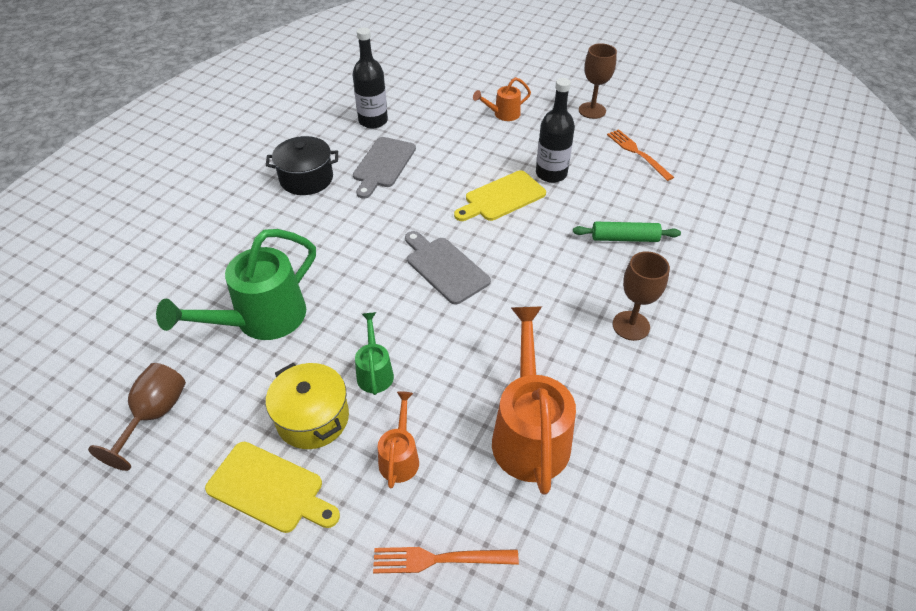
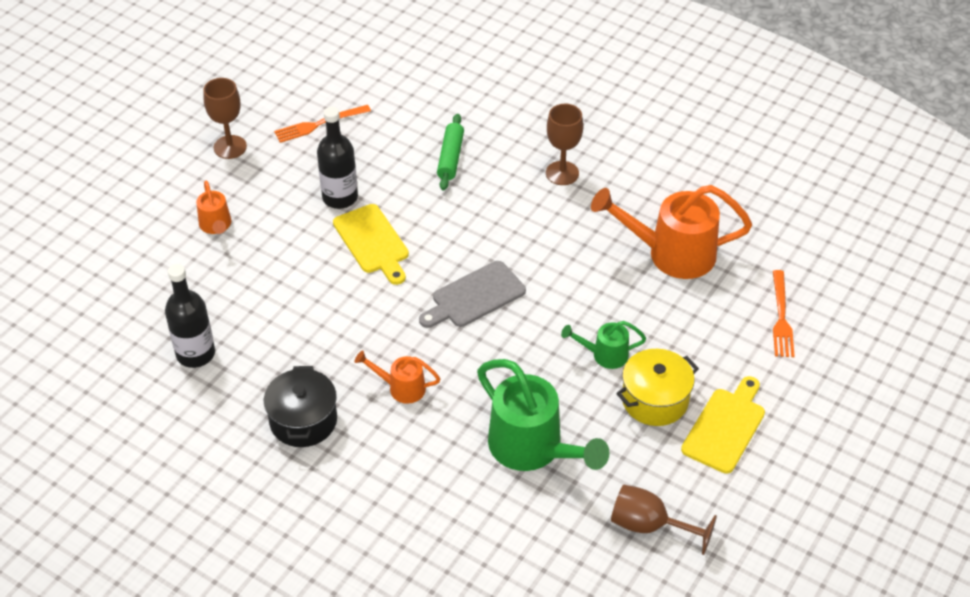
camera: 85 degrees left, 0 degrees up
grey cutting board [353,137,416,199] -> none
orange watering can [378,391,419,489] -> orange watering can moved to [355,350,440,404]

